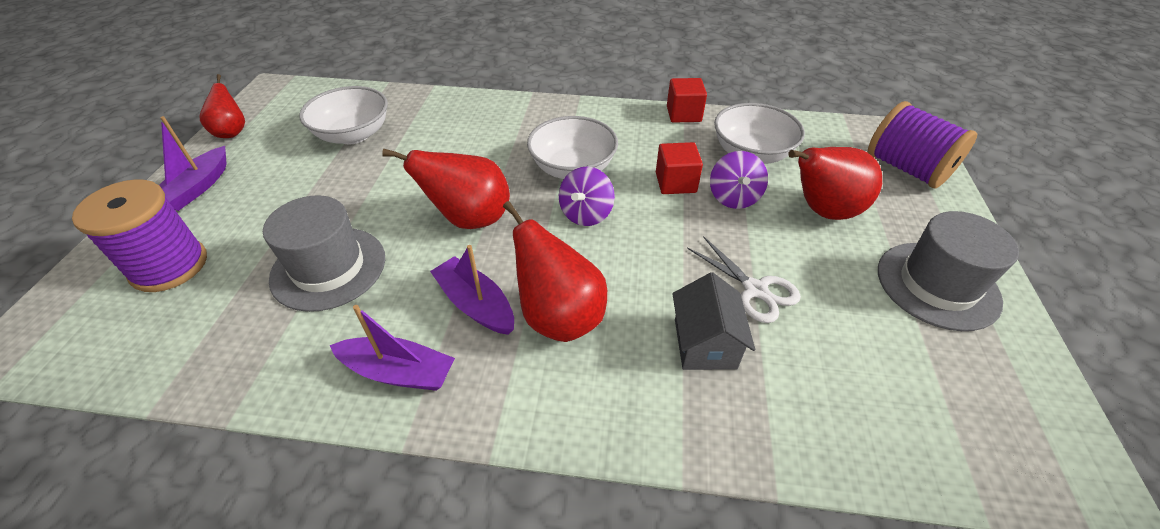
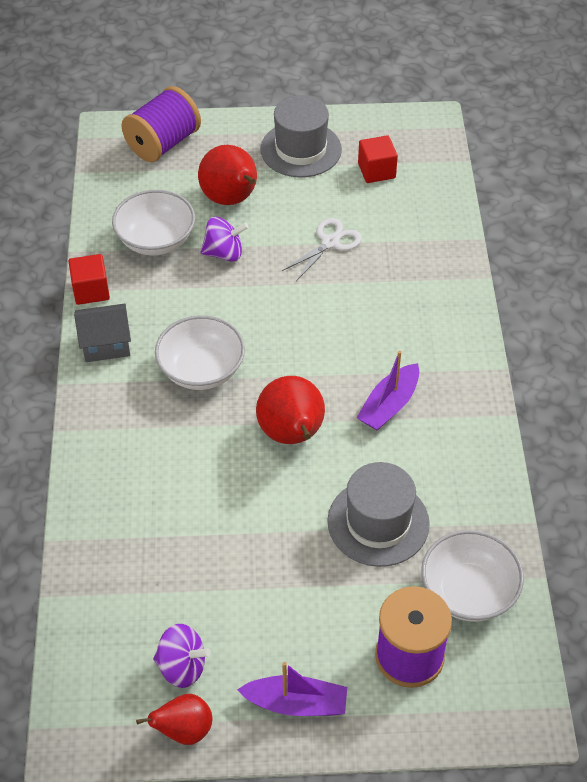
camera: 100 degrees left, 5 degrees up
white bowl [299,86,388,144] -> white bowl moved to [422,530,524,622]
purple boat [330,305,455,391] -> none
red pear [503,201,607,342] -> none
purple spinning top [559,166,615,226] -> purple spinning top moved to [153,624,211,688]
red cube [656,142,703,194] -> red cube moved to [358,135,398,183]
grey house [672,272,755,370] -> grey house moved to [74,304,131,362]

